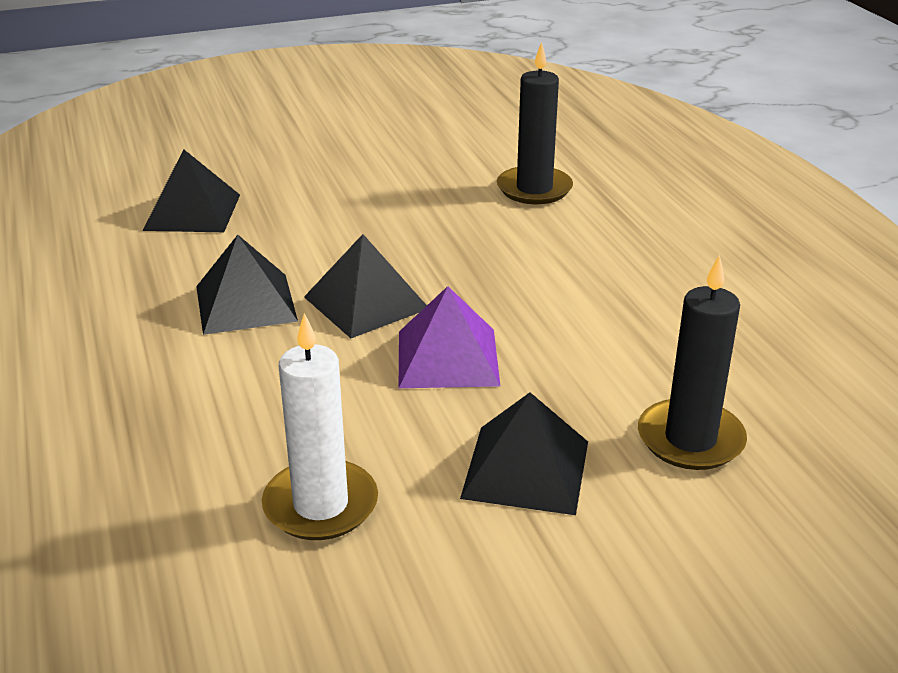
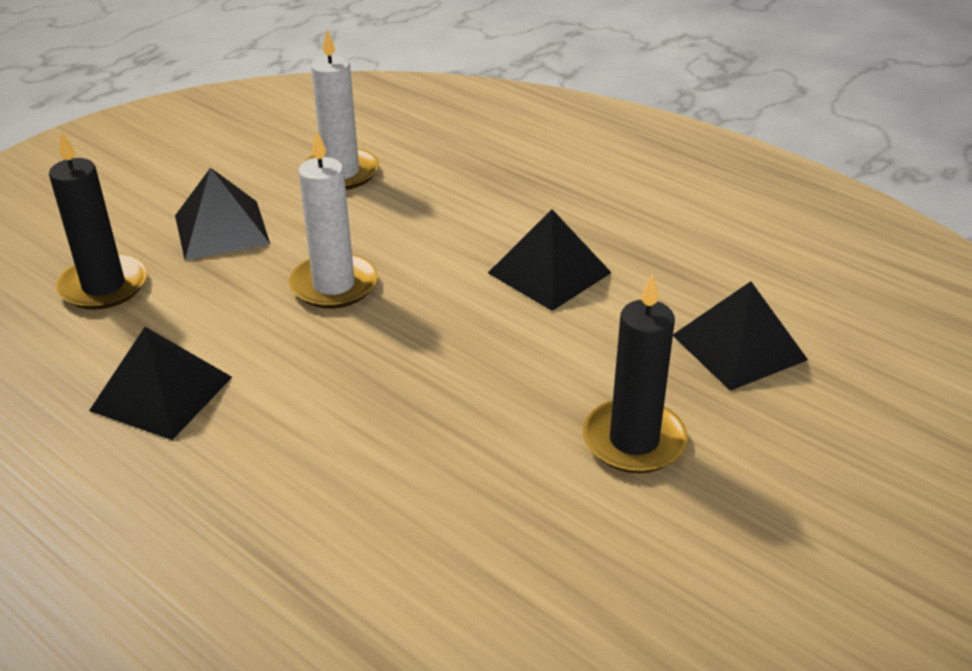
camera: 150 degrees right, 5 degrees up
black pyramid [304,234,427,338] -> black pyramid moved to [89,327,232,440]
purple pyramid [399,286,500,388] -> white candle [289,130,378,309]
black candle [497,42,573,204] -> black candle moved to [583,274,688,473]

